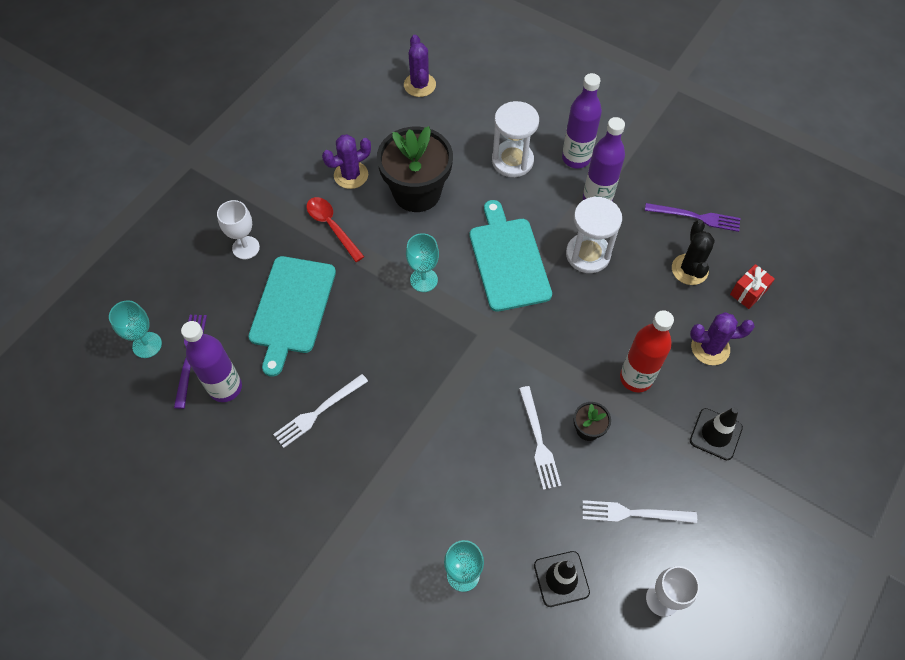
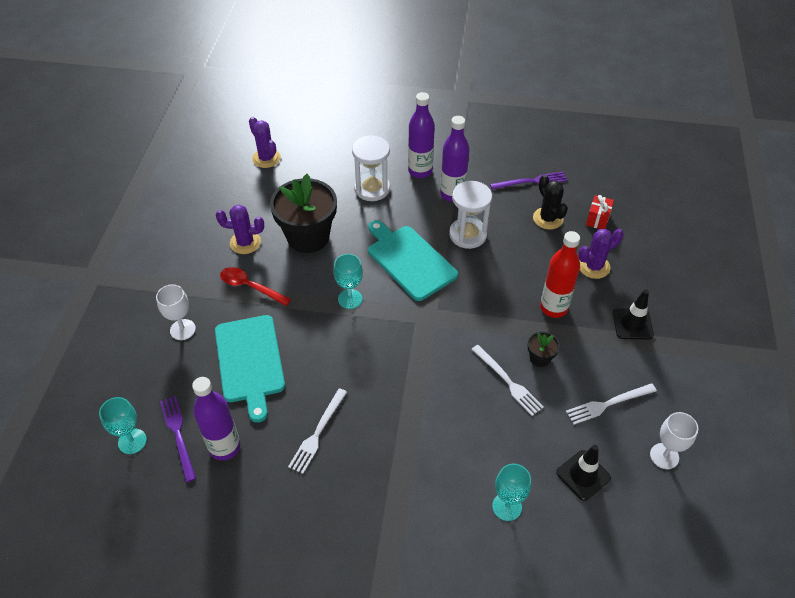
camera: 25 degrees left, 10 degrees down
purple cactus [322,134,371,189] -> purple cactus turned 60 degrees clockwise [216,205,264,254]

